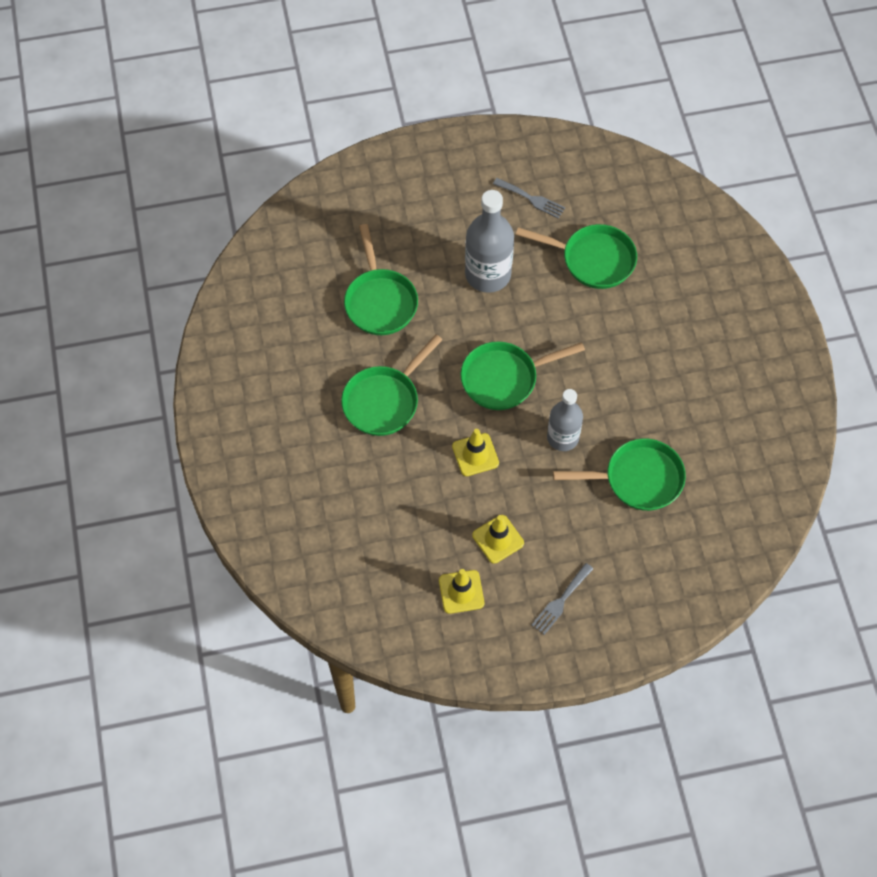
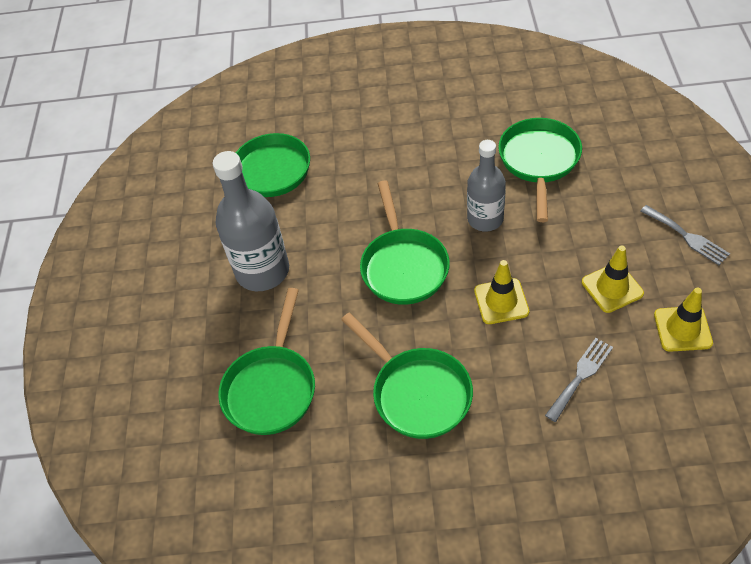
camera: 75 degrees left, 10 degrees down
green pan [344,224,418,335] -> green pan turned 105 degrees clockwise [218,288,315,435]
grey fork [493,178,565,219] -> grey fork moved to [545,338,613,422]

